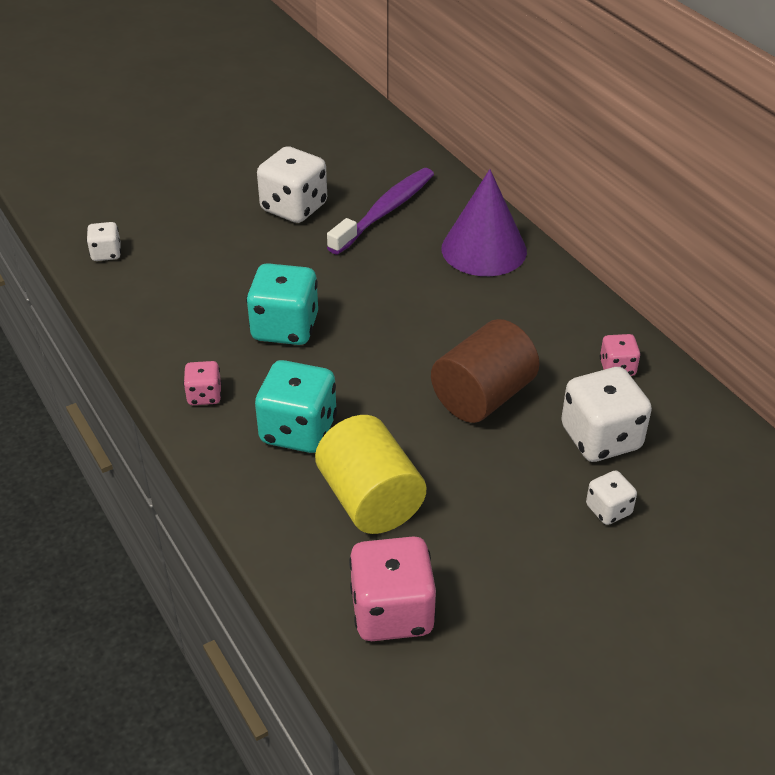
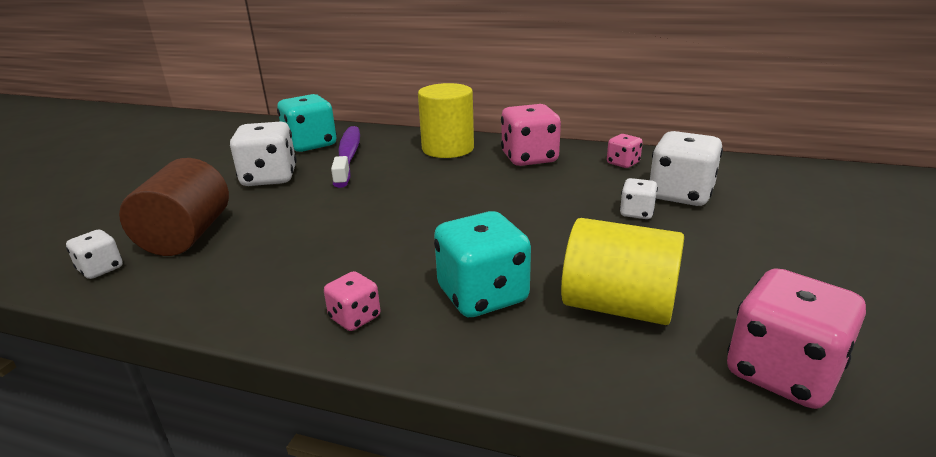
camera: 40 degrees left, 15 degrees down
turquoise dice [246,263,318,345] -> turquoise dice moved to [277,94,337,152]
brown cylinder [431,319,539,423] -> brown cylinder moved to [119,158,229,256]
purple cone [442,169,527,276] -> yellow cylinder [418,83,474,158]
white dice [586,470,637,525] -> white dice moved to [620,178,658,219]
none -> pink dice [501,104,561,166]

